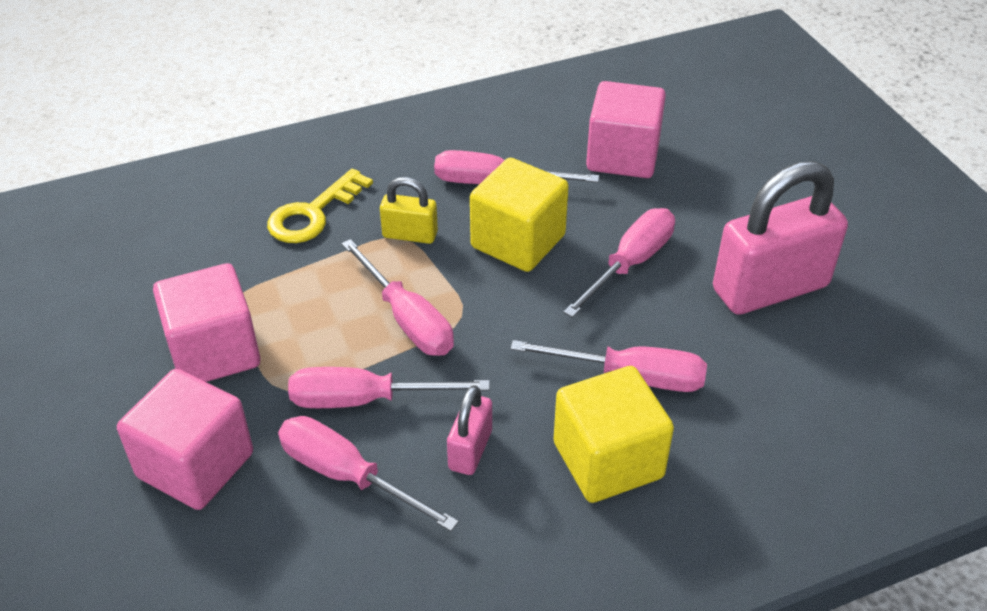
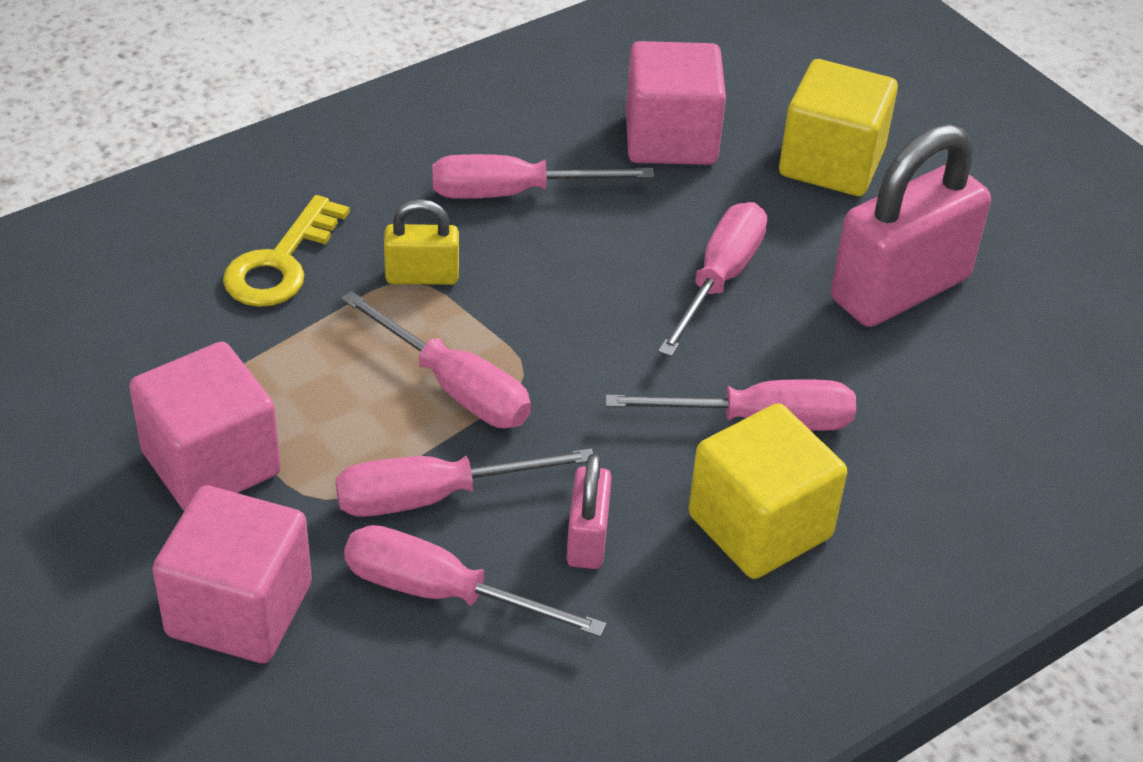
camera: 15 degrees left, 0 degrees up
yellow cube [470,158,569,272] -> yellow cube moved to [779,59,898,196]

